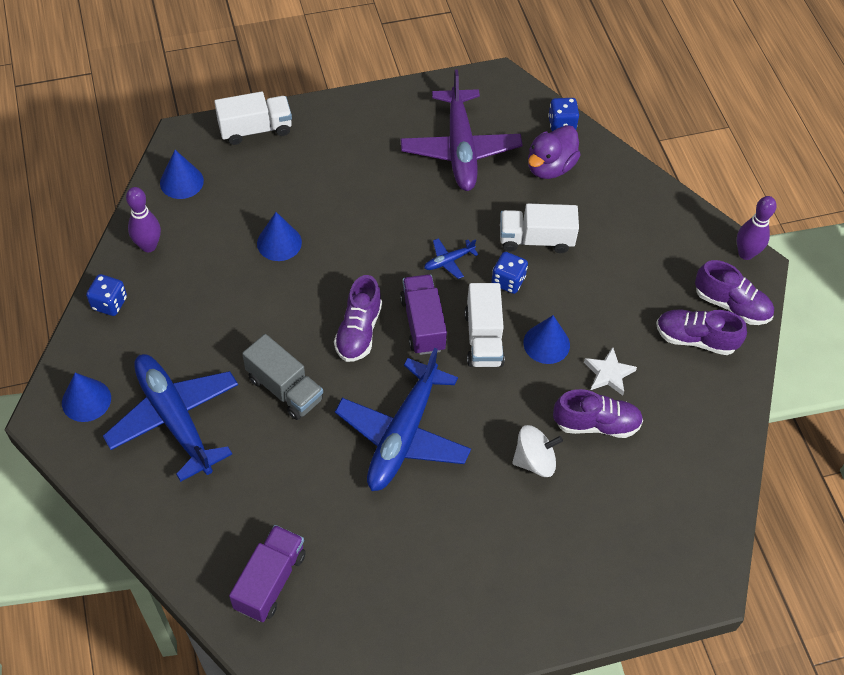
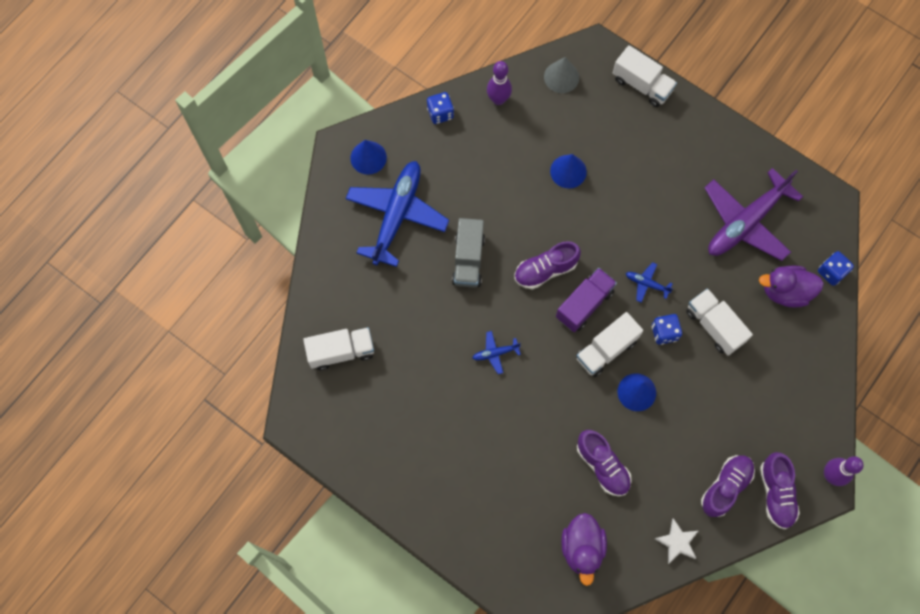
camera: 55 degrees right, 15 degrees up
blue cone [160,150,204,199] -> grey cone [544,57,579,93]
purple truck [229,525,306,622] -> white truck [303,327,374,370]
blue plane [335,348,471,491] -> blue plane [472,331,521,374], size x0.41
white spinning top [512,425,563,477] -> none
white star [584,347,637,396] -> white star moved to [655,518,698,564]
purple shoe [656,310,747,355] -> purple shoe turned 60 degrees clockwise [701,455,755,517]
none -> purple duck [561,513,607,586]

